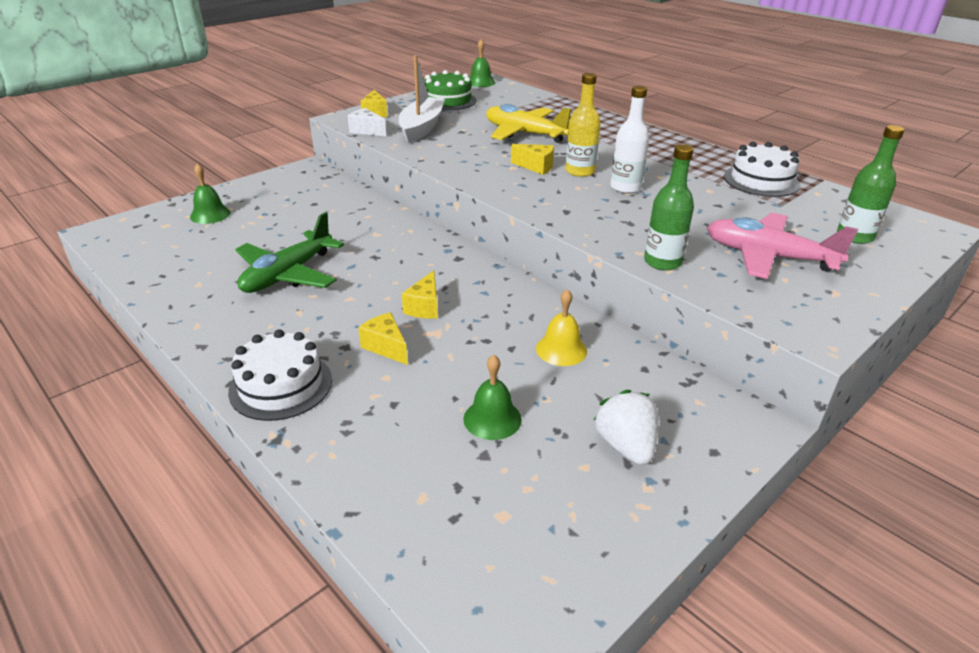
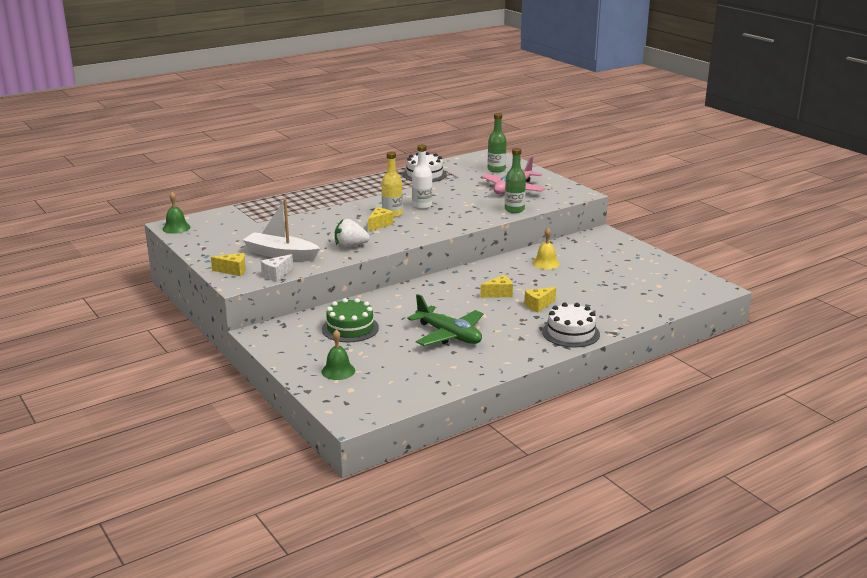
camera: 80 degrees left, 10 degrees down
yellow cheese [402,270,438,319] -> yellow cheese turned 45 degrees counterclockwise [480,275,513,298]
green cake [424,70,477,110] -> green cake moved to [322,298,379,342]
green bell [463,355,522,440] -> none
yellow plane [486,104,571,143] -> none
white strawberry [594,390,659,465] -> white strawberry moved to [335,219,369,248]

